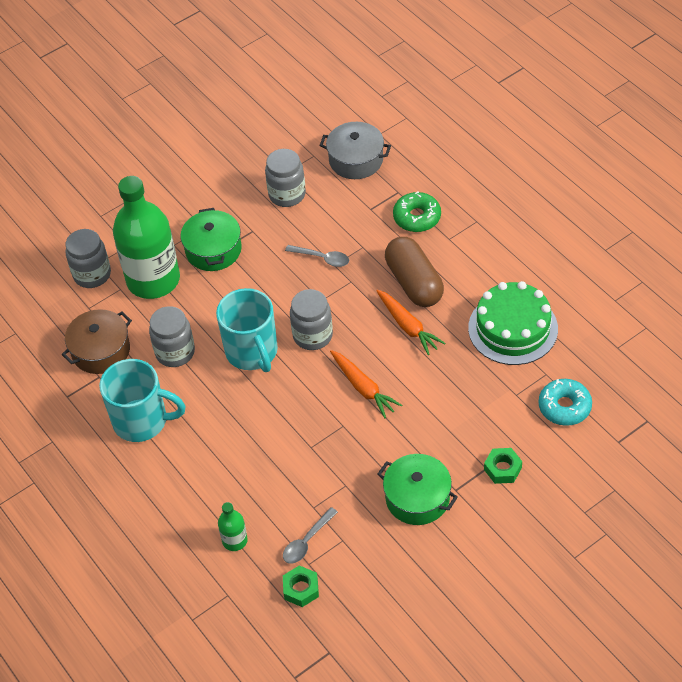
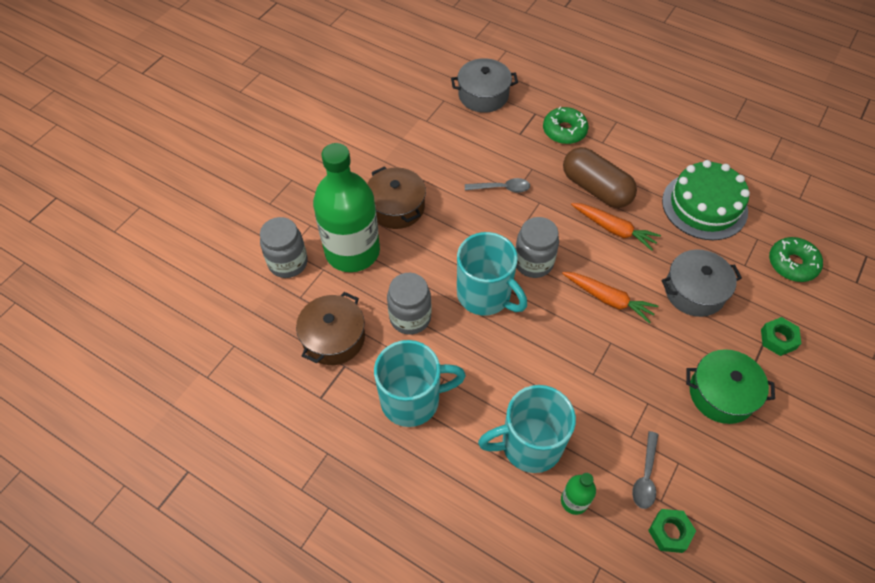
camera: 25 degrees left, 5 degrees up
green pot [181,208,242,271] -> brown pot [367,166,426,229]
grey jar [265,149,306,207] -> none
turquoise donut [538,379,592,426] -> green donut [769,237,823,282]
none -> turquoise mug [478,385,576,473]
none -> grey pot [661,249,742,317]

